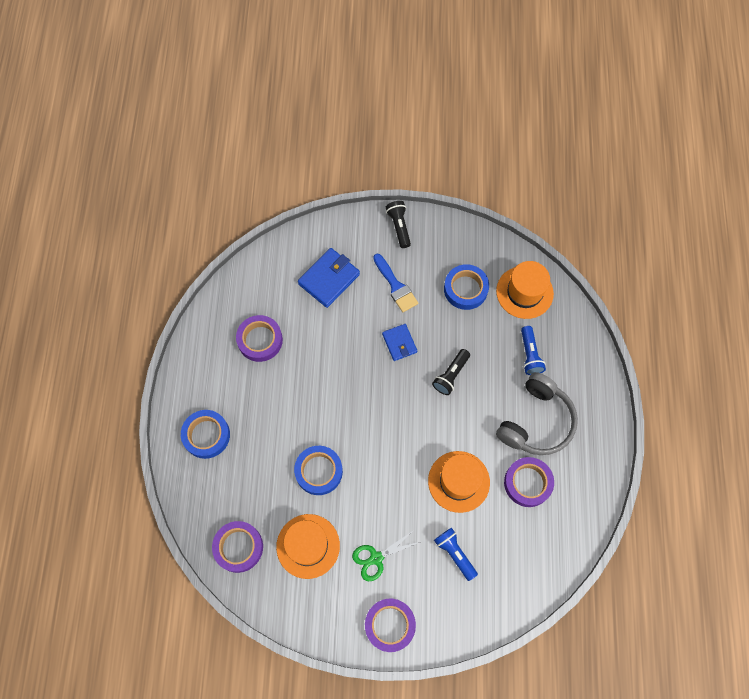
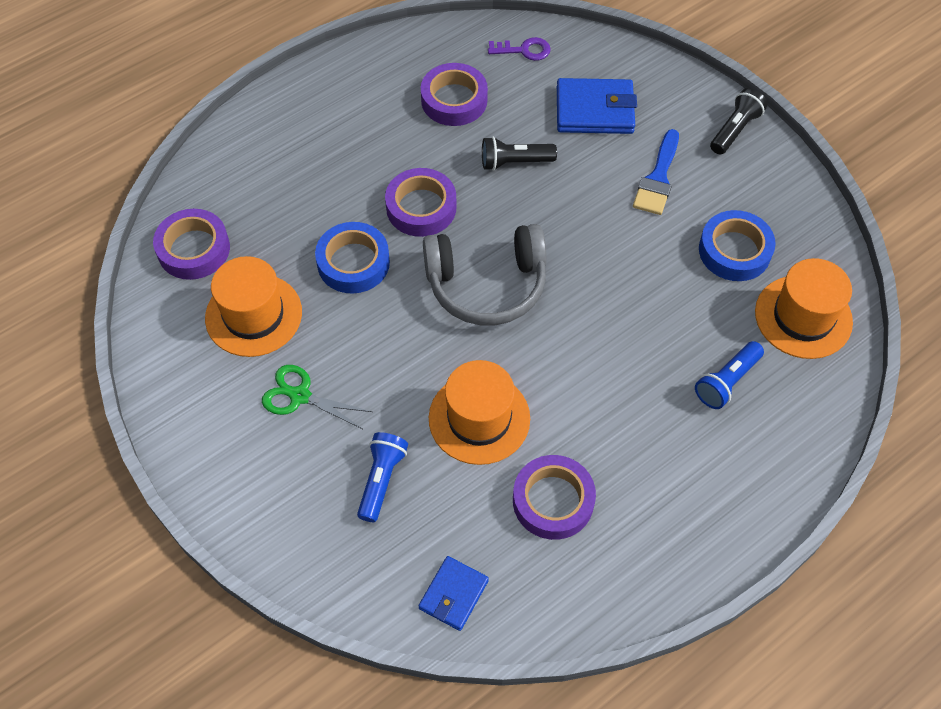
camera: 50 degrees right, 10 degrees down
blue tape [181,410,230,459] -> none
purple tape [365,599,416,652] -> purple tape moved to [385,168,457,237]
blue wallet [382,324,417,361] -> blue wallet moved to [419,556,489,631]
black flashlight [432,349,470,395] -> black flashlight moved to [482,137,557,171]
grey headphones [496,372,578,455] -> grey headphones moved to [423,224,547,325]
none -> purple key [488,37,551,61]

